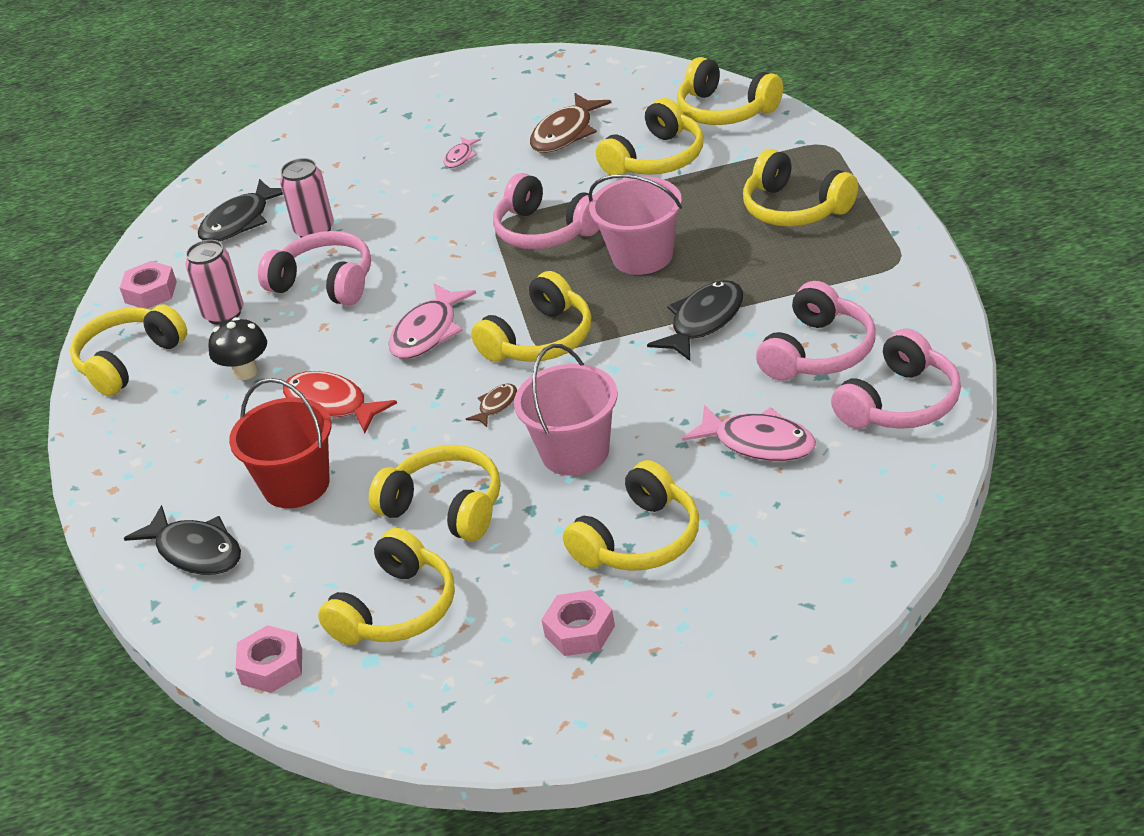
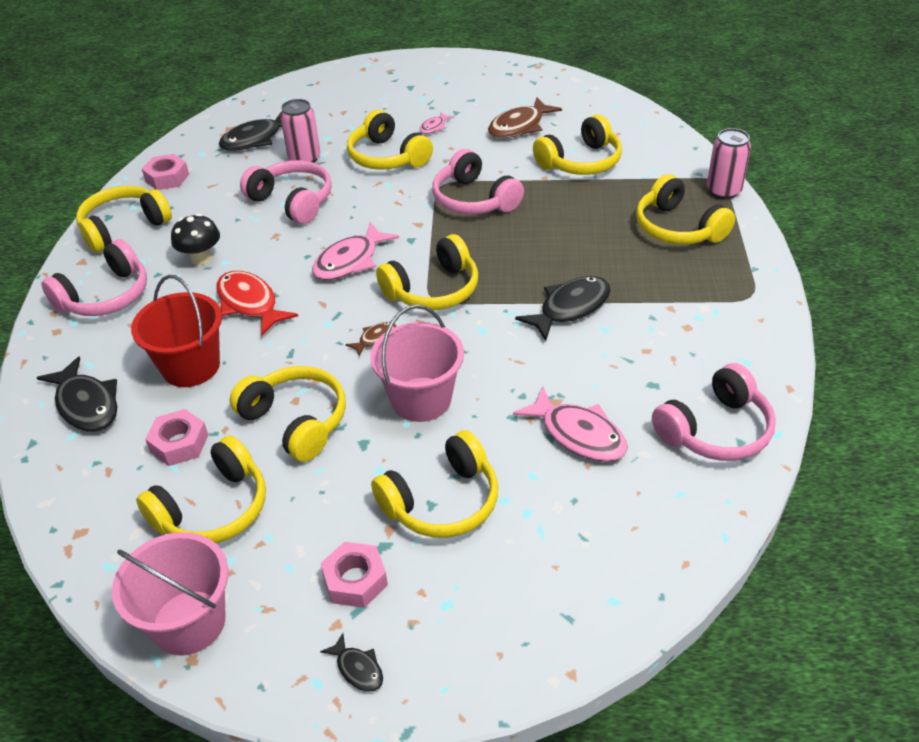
camera: 10 degrees right, 5 degrees up
pink can [185,240,244,325] -> pink can moved to [707,128,751,200]
pink nut [236,625,302,693] -> pink nut moved to [145,409,208,466]
pink bucket [588,174,682,275] -> pink bucket moved to [112,532,229,655]
yellow headphones [677,57,783,125] -> yellow headphones moved to [347,110,433,170]
pink headphones [756,281,876,381] -> pink headphones moved to [41,239,147,316]
none -> black fish [320,633,383,692]

